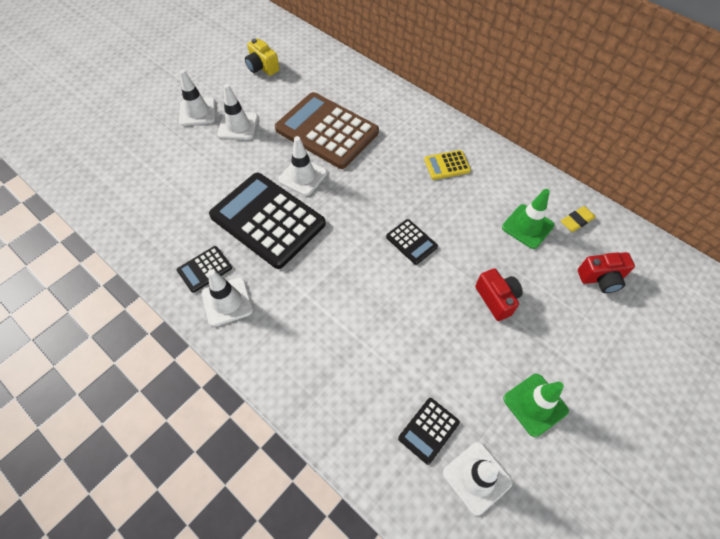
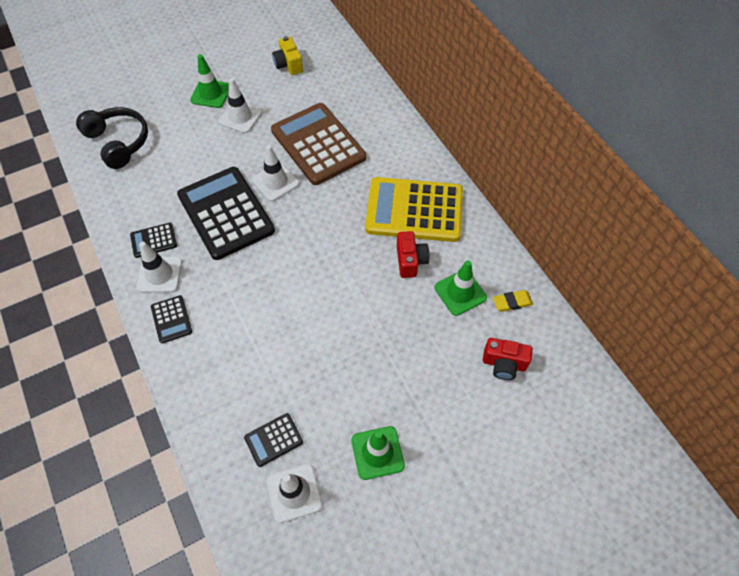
camera: 20 degrees right, 0 degrees up
white traffic cone [179,70,215,126] -> green traffic cone [190,54,229,108]
black calculator [386,219,438,265] -> black calculator moved to [151,295,192,343]
yellow calculator [424,150,471,180] -> yellow calculator [365,177,463,242], size x2.28
red camera [475,268,523,321] -> red camera moved to [397,231,430,278]
none -> black headphones [76,107,148,169]

